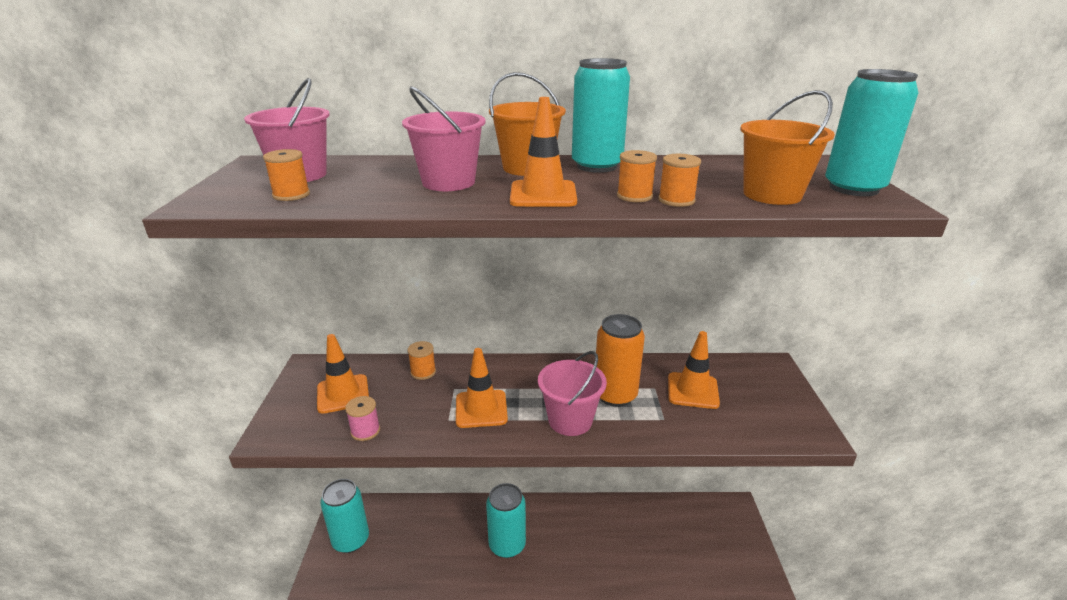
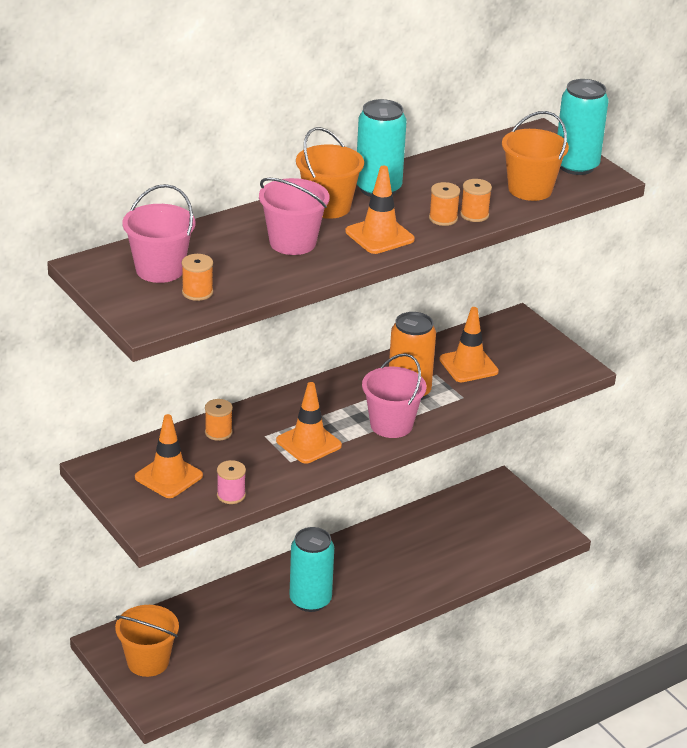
camera: 35 degrees left, 5 degrees up
turquoise can [320,479,369,553] -> orange bucket [115,605,179,677]

